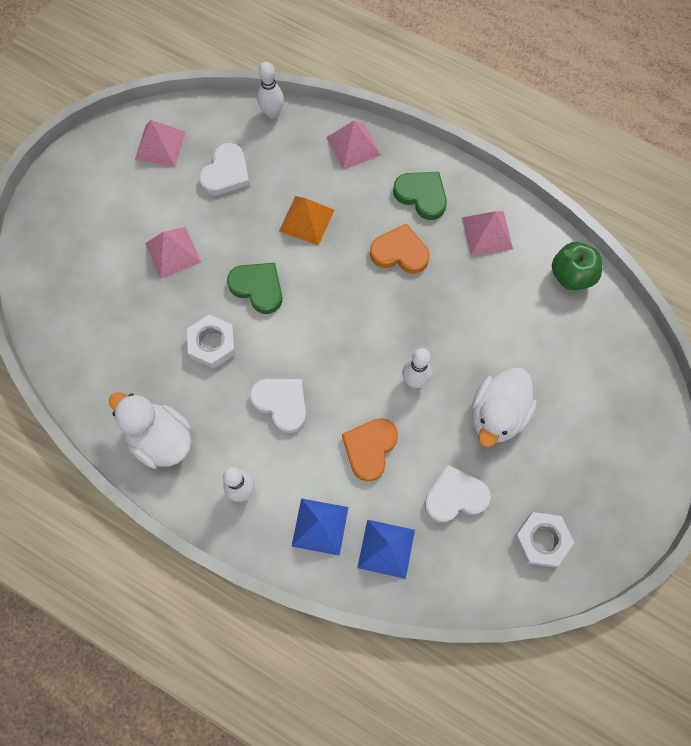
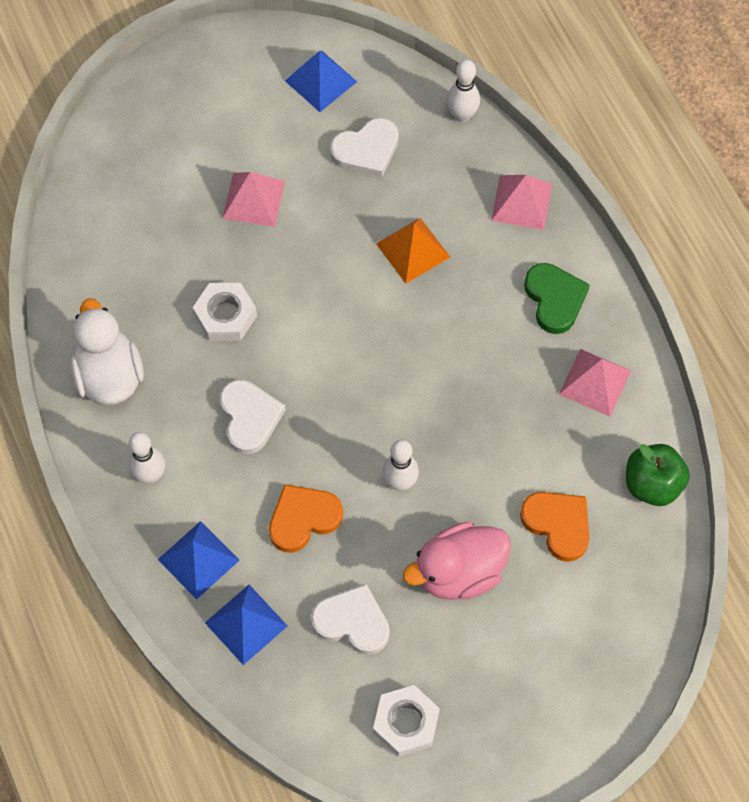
camera: 35 degrees right, 5 degrees down
pink pyramid [135,120,185,167] -> blue pyramid [285,51,357,112]
green heart [227,263,283,314] -> none
orange heart [370,223,430,274] -> orange heart moved to [520,492,589,562]
white duck [472,367,537,447] -> pink duck [403,522,511,600]

